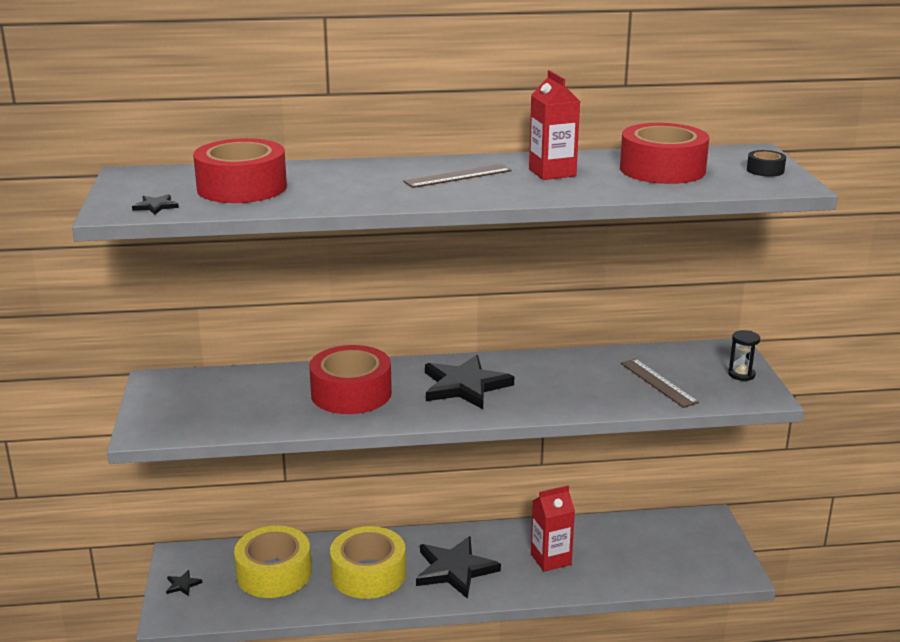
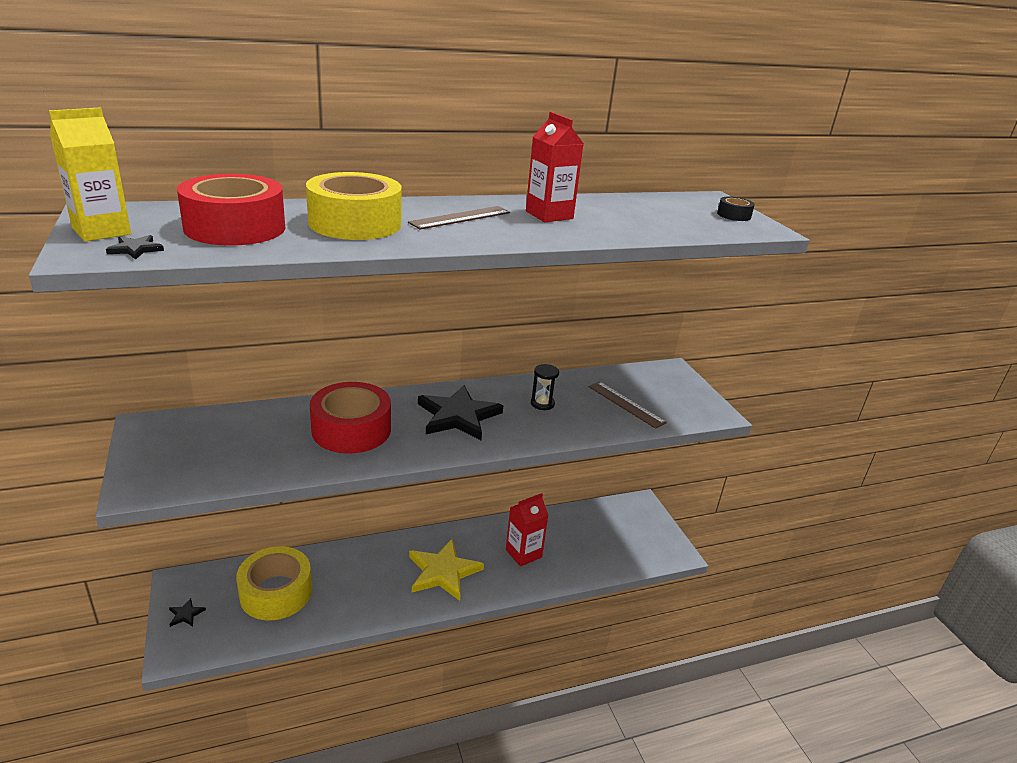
camera: 15 degrees left, 5 degrees up
yellow tape [330,526,406,599] -> yellow tape moved to [306,172,402,240]
black star [416,536,501,599] -> yellow star [409,538,484,601]
red tape [620,123,709,184] -> none
black hourglass [728,330,760,381] -> black hourglass moved to [531,364,559,410]
none -> yellow carton [49,107,131,241]

